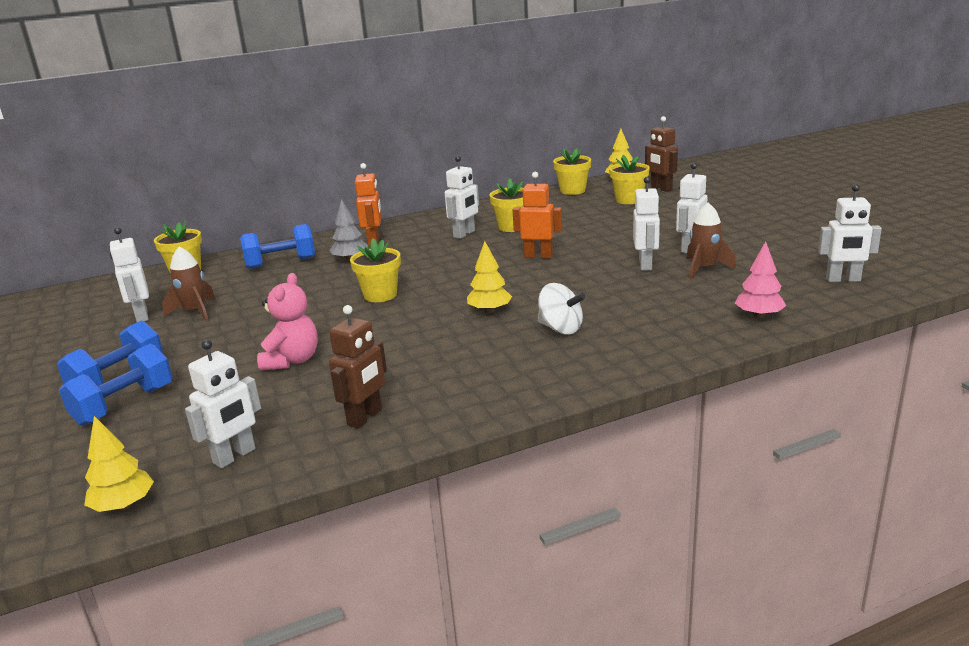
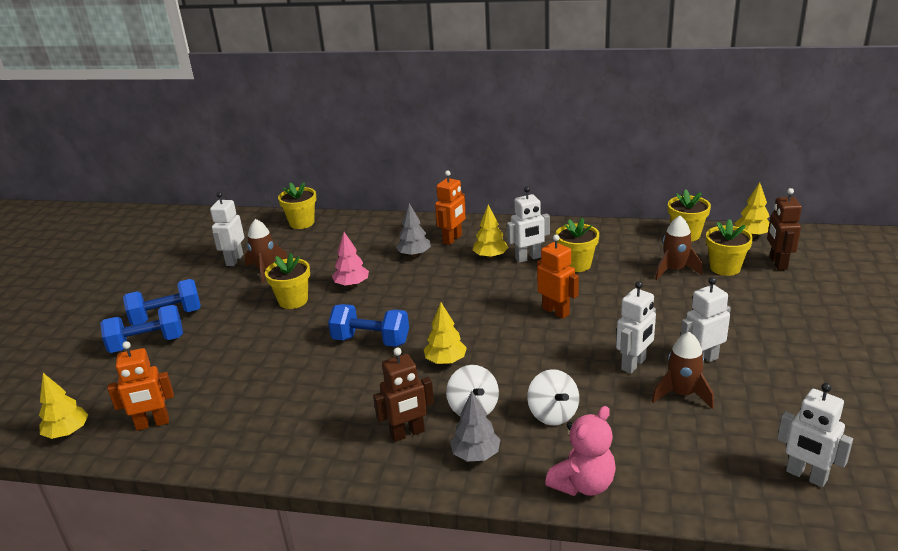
camera: 35 degrees right, 5 degrees up
white robot [185,340,261,468] -> orange robot [107,341,174,431]
blue dumbbell [240,224,315,269] -> blue dumbbell moved to [328,304,409,347]
pink teddy bear [257,273,318,371] -> pink teddy bear moved to [545,406,616,496]
brown robot [329,305,387,429] -> brown robot moved to [373,348,434,442]
yellow flower pot [350,238,401,302] -> yellow flower pot moved to [265,253,310,309]
pink tree [735,241,786,318] -> pink tree moved to [332,232,369,287]
none -> grey tree [450,391,501,462]
none -> yellow tree [473,205,508,259]
none -> white spinning top [527,369,579,425]
none -> brown rocket [655,216,703,280]

